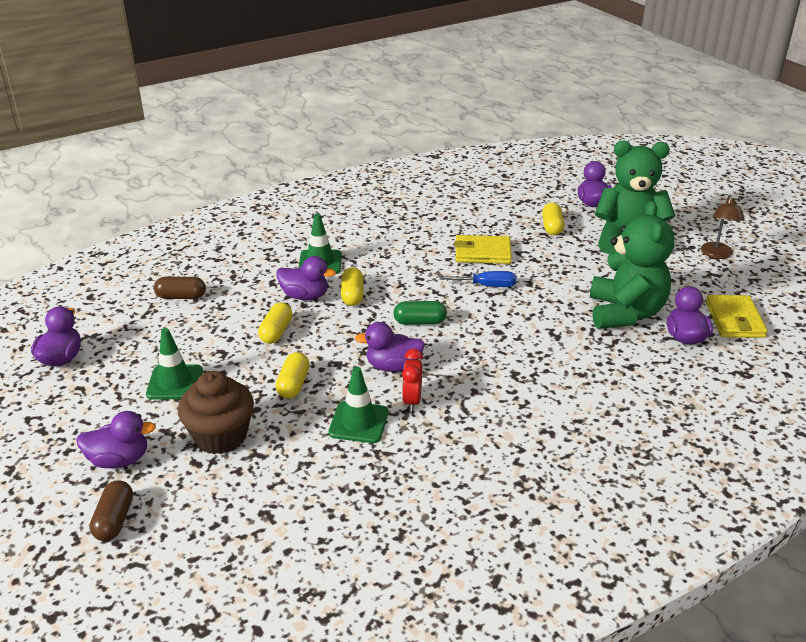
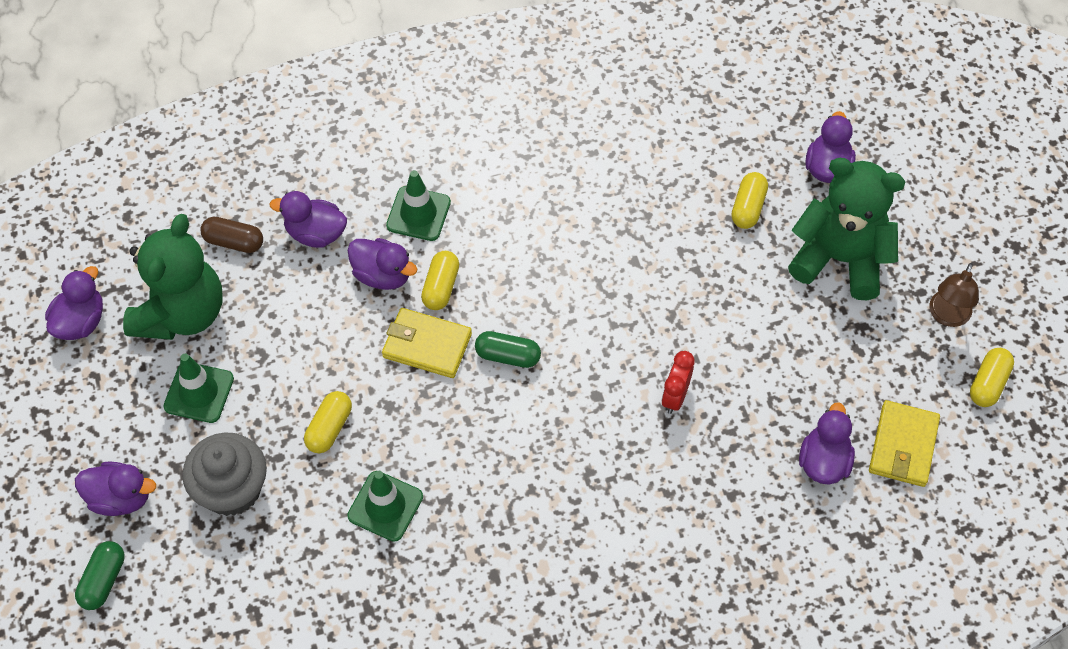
camera: 15 degrees right, 25 degrees up
brown capsule [90,480,133,541] -> green capsule [75,541,125,610]
brown cupcake [178,371,254,454] -> grey cupcake [182,433,267,516]
yellow capsule [258,303,293,344] -> yellow capsule moved to [970,348,1014,407]
purple duck [354,322,425,372] -> purple duck moved to [270,191,347,248]
red clock [402,349,423,412] -> red clock moved to [662,351,695,414]
blue screwdriver [440,271,516,287] -> none
yellow wallet [454,235,512,264] -> yellow wallet moved to [382,308,472,378]
green teddy bear [590,201,674,329] -> green teddy bear moved to [123,214,222,340]

